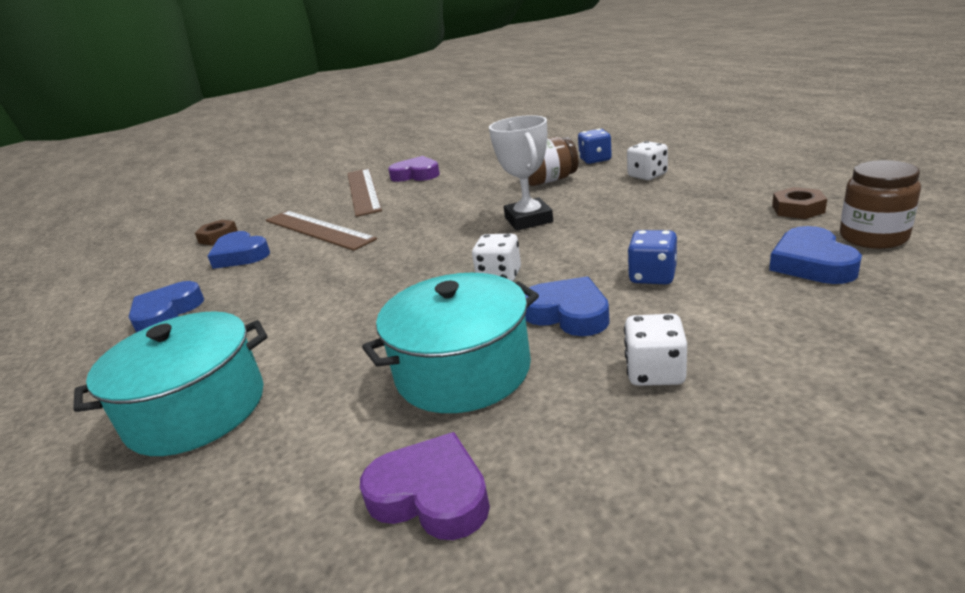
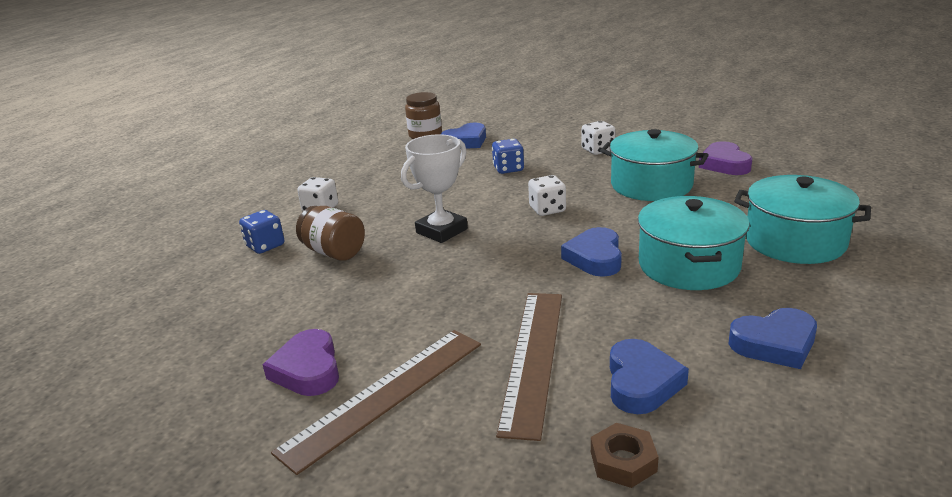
camera: 125 degrees left, 0 degrees up
blue heart [525,277,610,336] -> blue heart moved to [561,227,622,277]
brown nut [772,187,827,219] -> none
none -> turquoise pot [638,196,750,290]

